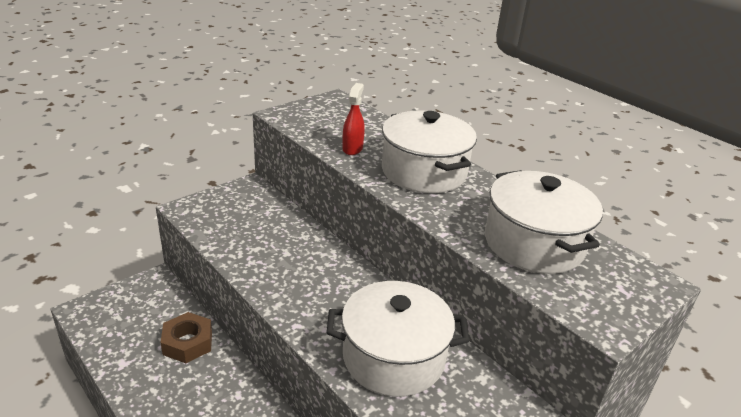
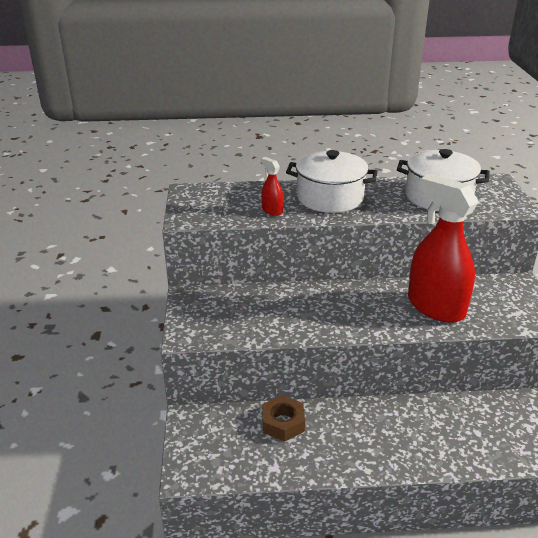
camera: 50 degrees left, 0 degrees up
white pot [327,281,469,397] -> red spray bottle [408,174,479,323]

